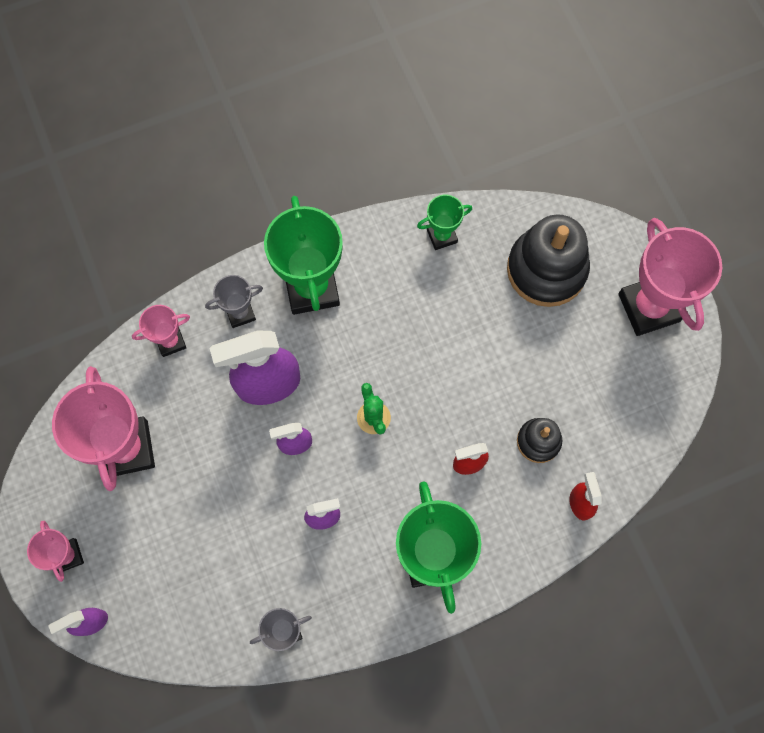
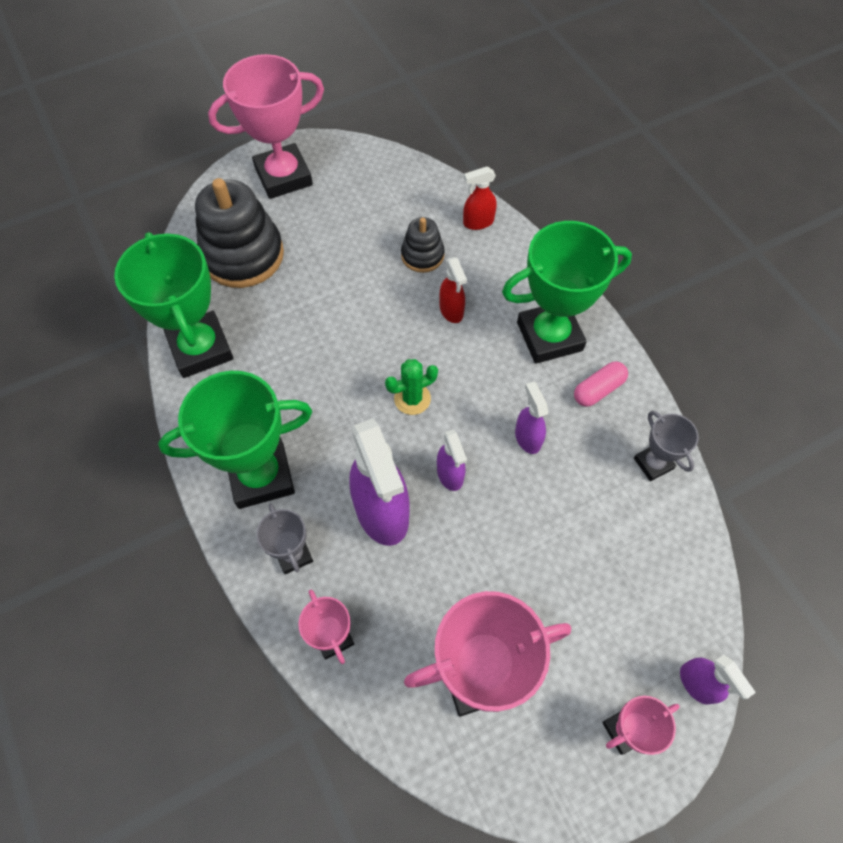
camera: 95 degrees left, 10 degrees down
green trophy [417,195,472,250] -> green trophy [114,232,234,378], size x1.96
none -> pink capsule [574,361,628,407]

